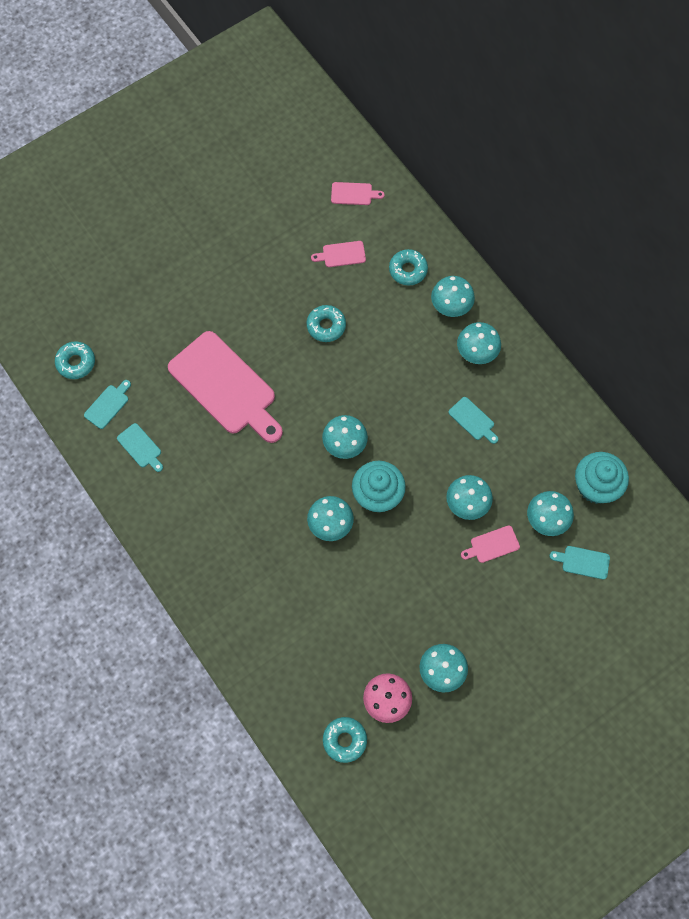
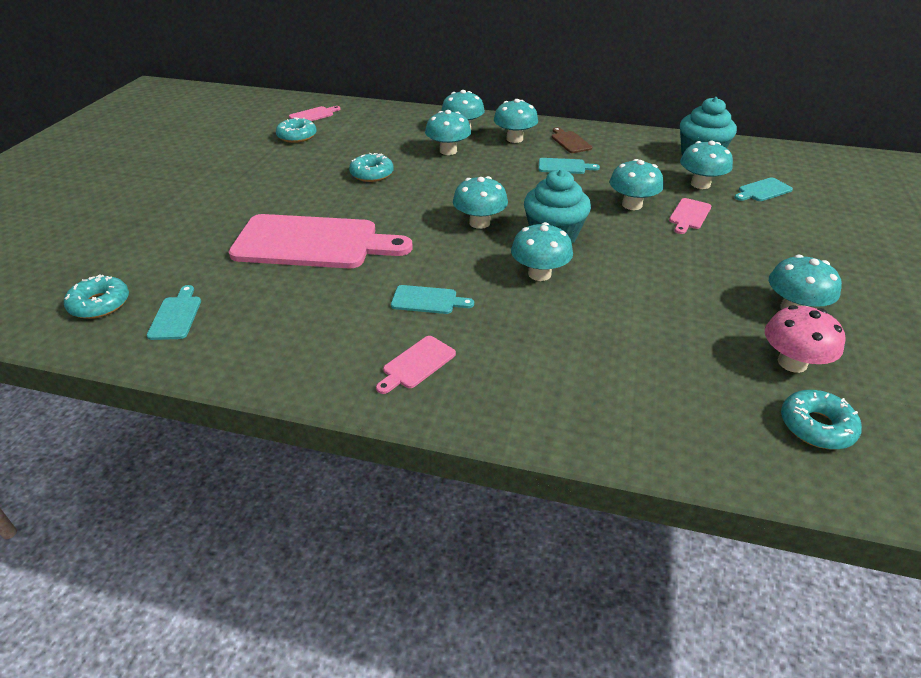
camera: 40 degrees left, 30 degrees down
turquoise cutting board [117,423,163,472] -> turquoise cutting board moved to [391,285,474,314]
pink cutting board [311,241,366,267] -> pink cutting board moved to [376,336,456,394]
turquoise donut [389,249,428,286] -> turquoise donut moved to [276,117,317,143]
none -> turquoise mushroom [425,110,471,155]
none -> brown cutting board [552,127,592,153]

